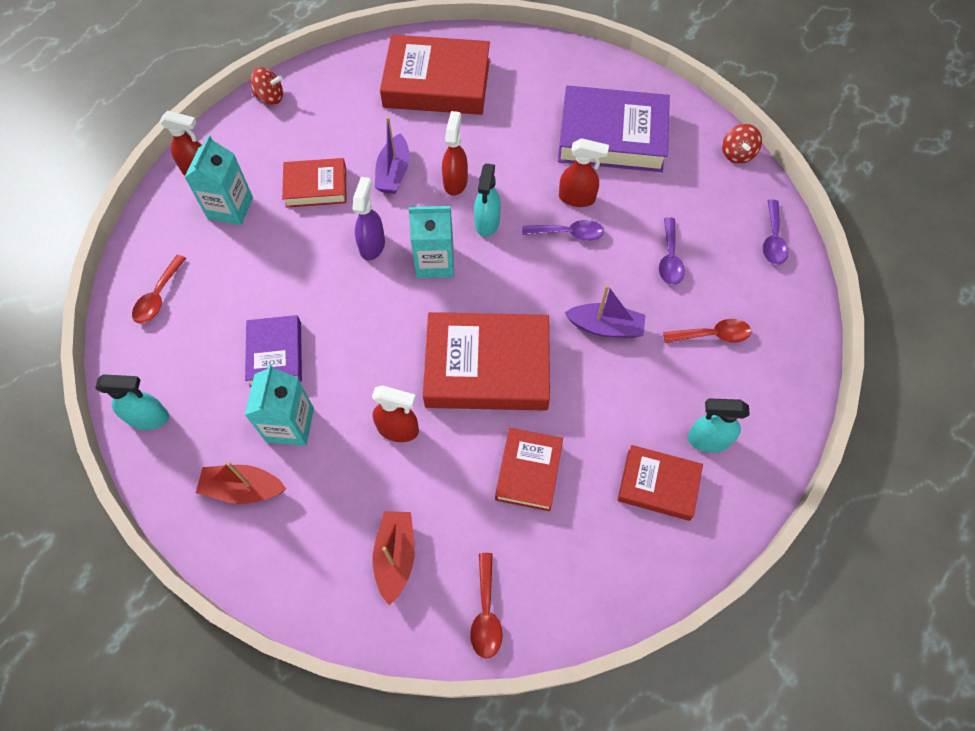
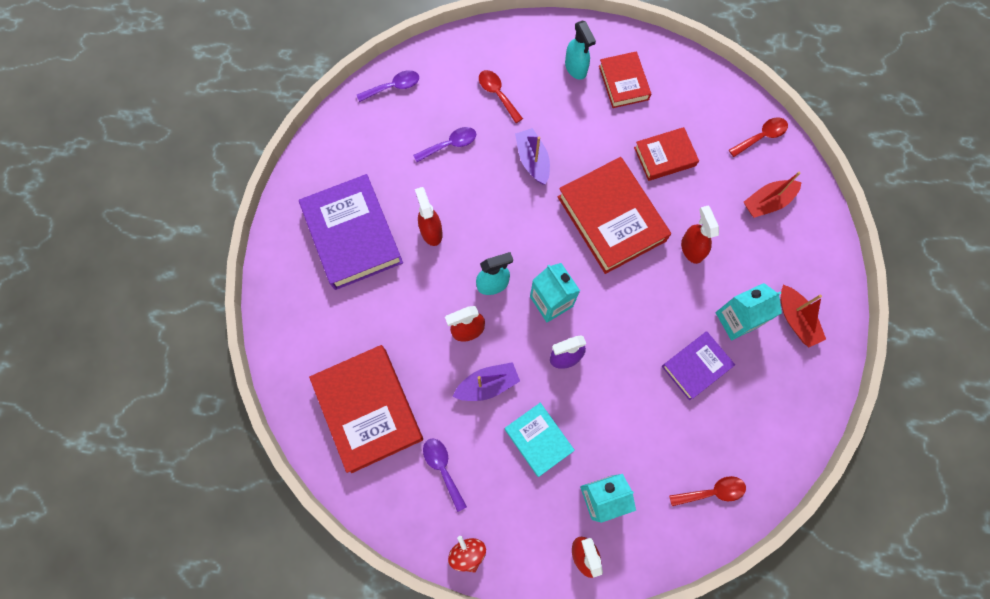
camera: 120 degrees left, 10 degrees up
turquoise spray bottle [95,374,169,430] -> none
red book [282,158,347,208] -> turquoise book [505,403,575,477]
purple spoon [522,220,604,241] -> purple spoon moved to [423,438,467,512]
red spinning top [722,124,762,164] -> none

